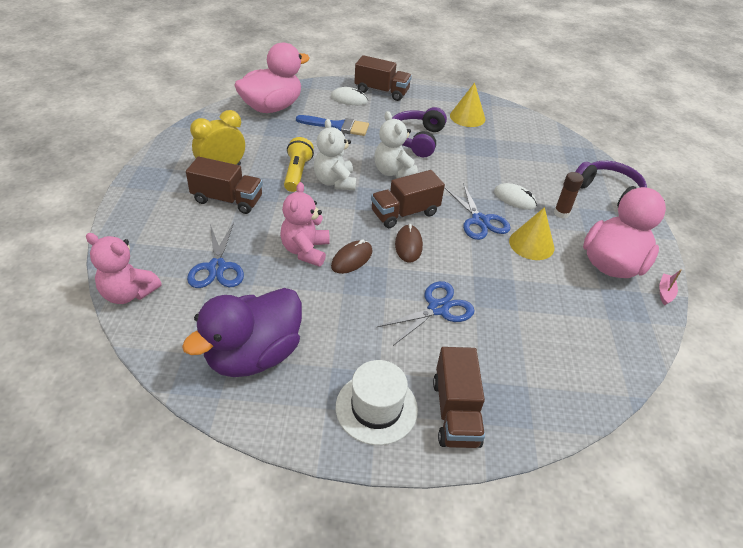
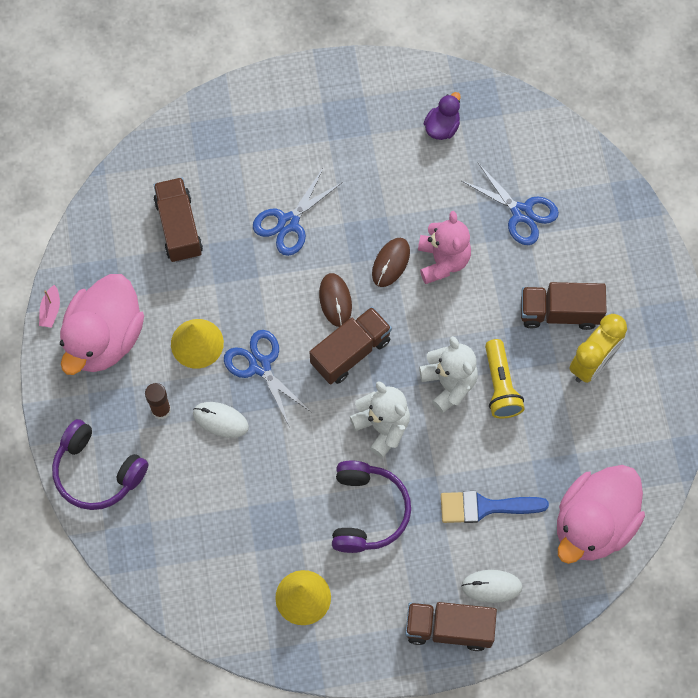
camera: 170 degrees right, 25 degrees up
pink teddy bear [86,233,161,304] -> none
purple duck [182,288,302,377] -> purple duck [423,92,461,140], size x0.46
blue scissors [187,222,244,288] -> blue scissors turned 150 degrees clockwise [462,163,559,245]
white hat [336,360,418,445] -> none
brown truck [433,347,485,448] -> brown truck moved to [153,177,203,262]

